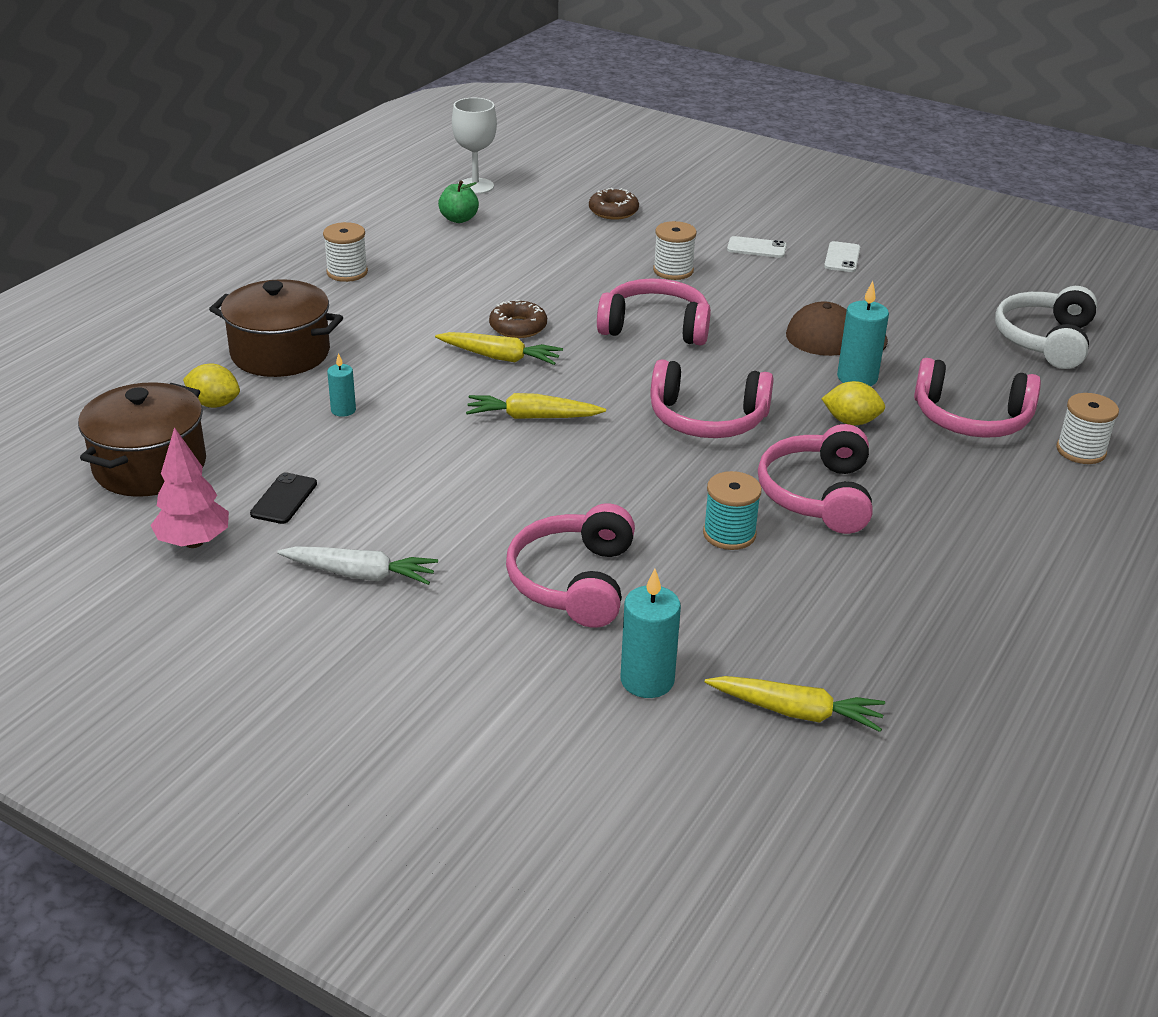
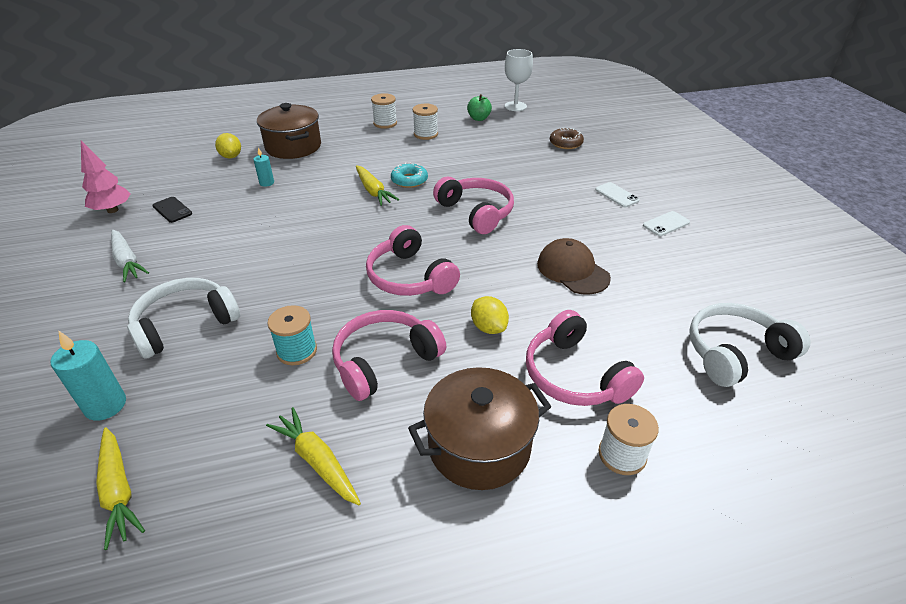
camera: 45 degrees right, 5 degrees up
brown pot [78,382,206,497] -> brown pot moved to [408,367,551,490]
black phone [250,472,317,524] -> black phone turned 75 degrees clockwise [152,197,192,223]
yellow carrot [466,393,606,419] -> yellow carrot moved to [266,407,361,505]
brown donut [489,300,547,338] -> turquoise donut [391,162,428,188]
pink headphones [506,503,635,628] -> white headphones [127,278,240,359]
white spool [653,221,697,280] -> white spool moved to [413,104,438,140]
turquoise candle [837,281,889,386] -> none

